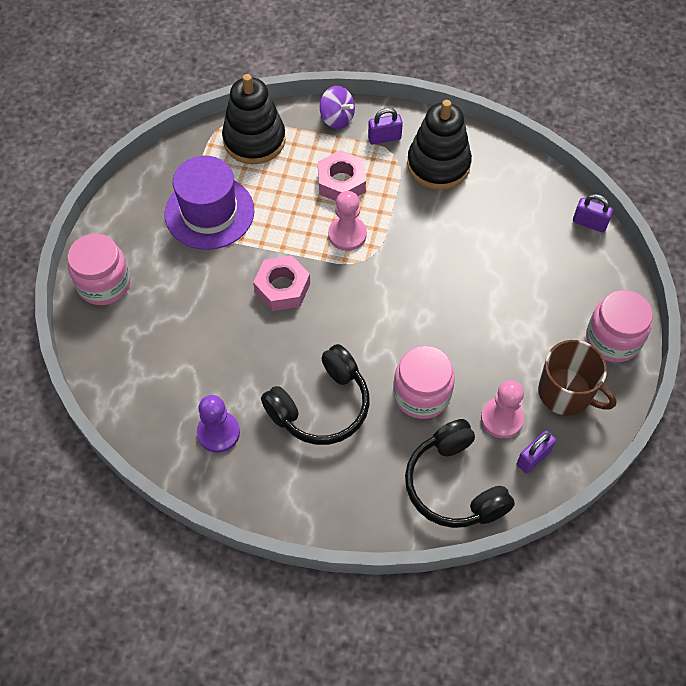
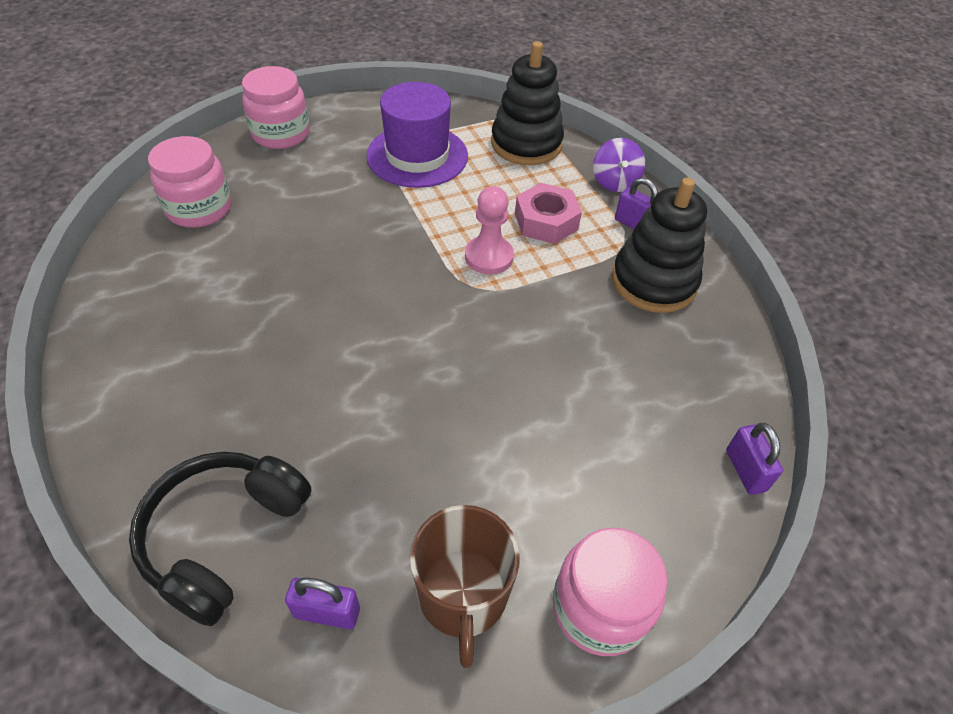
camera: 50 degrees right, 10 degrees down
purple pawn [197,395,240,453] -> none
pink nut [253,255,310,311] -> none
black headphones [261,344,370,445] -> none
pink jar [393,345,455,419] -> pink jar moved to [148,136,231,228]
pink pawn [481,380,524,438] -> none

